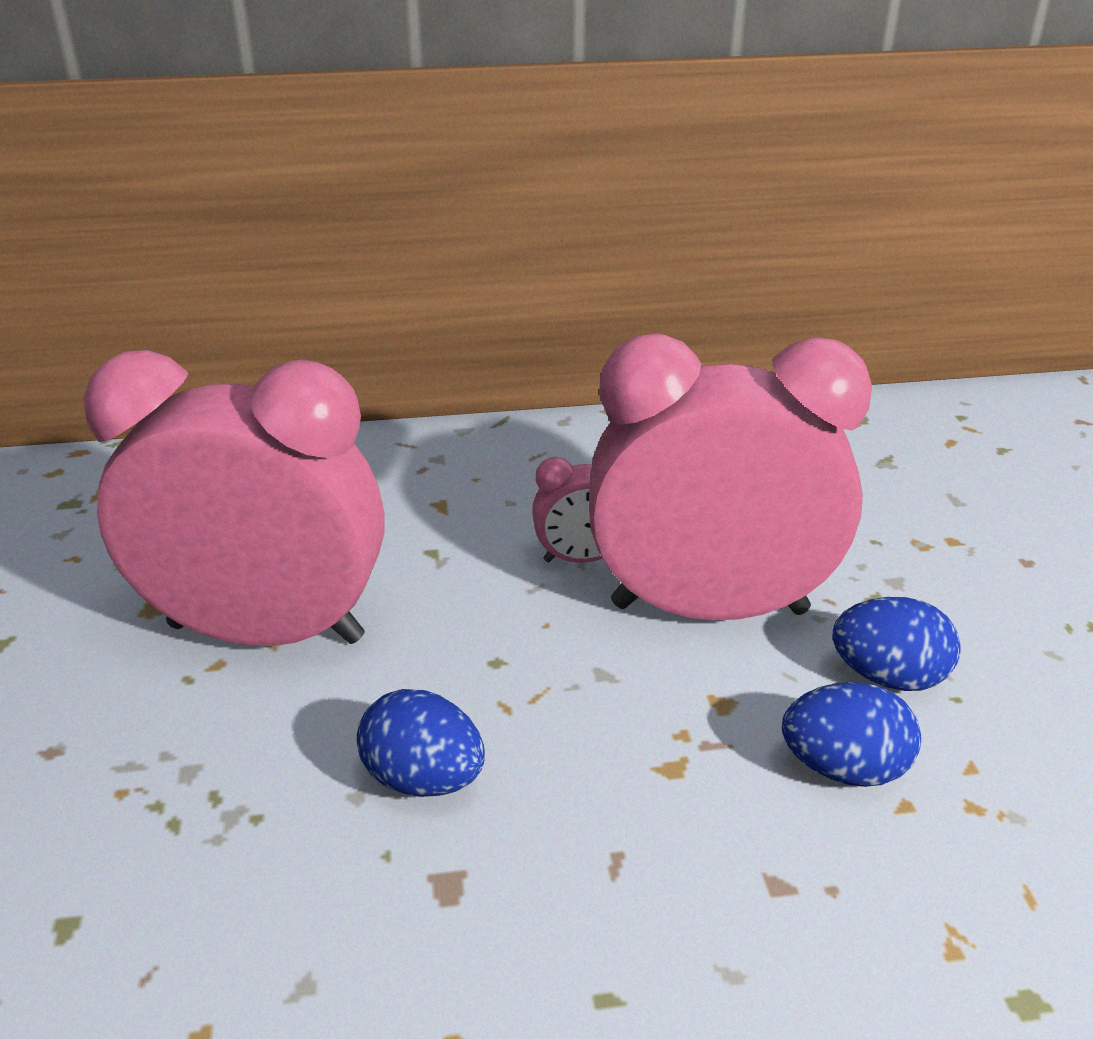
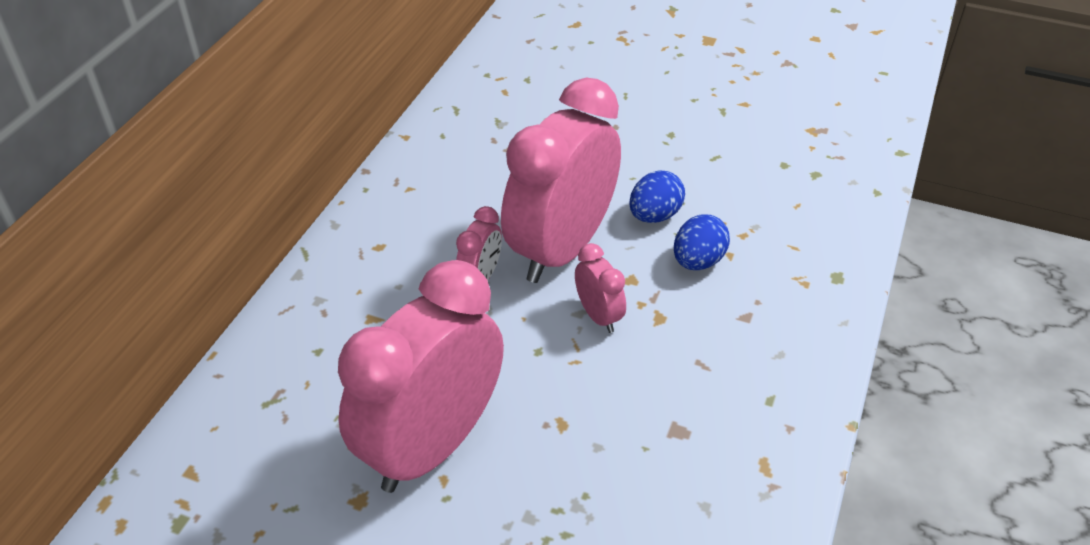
camera: 60 degrees left, 10 degrees up
blue egg [357,689,485,797] -> none
none -> pink clock [575,243,626,333]

